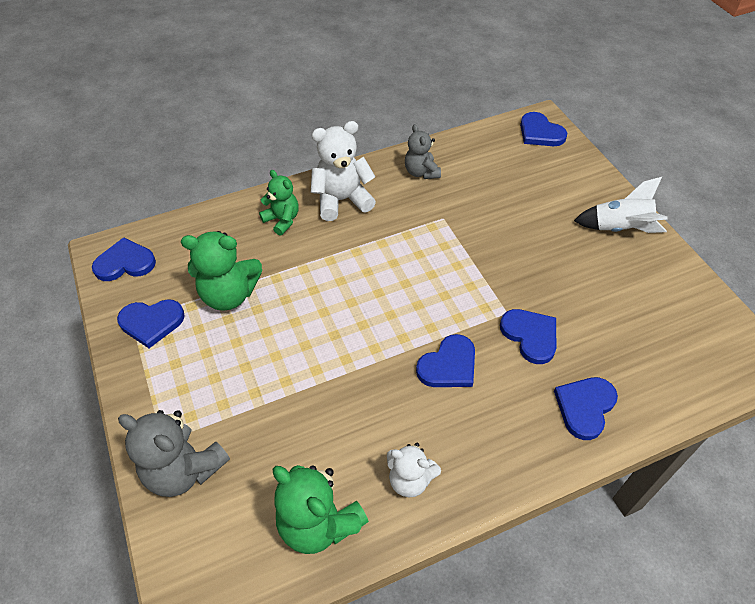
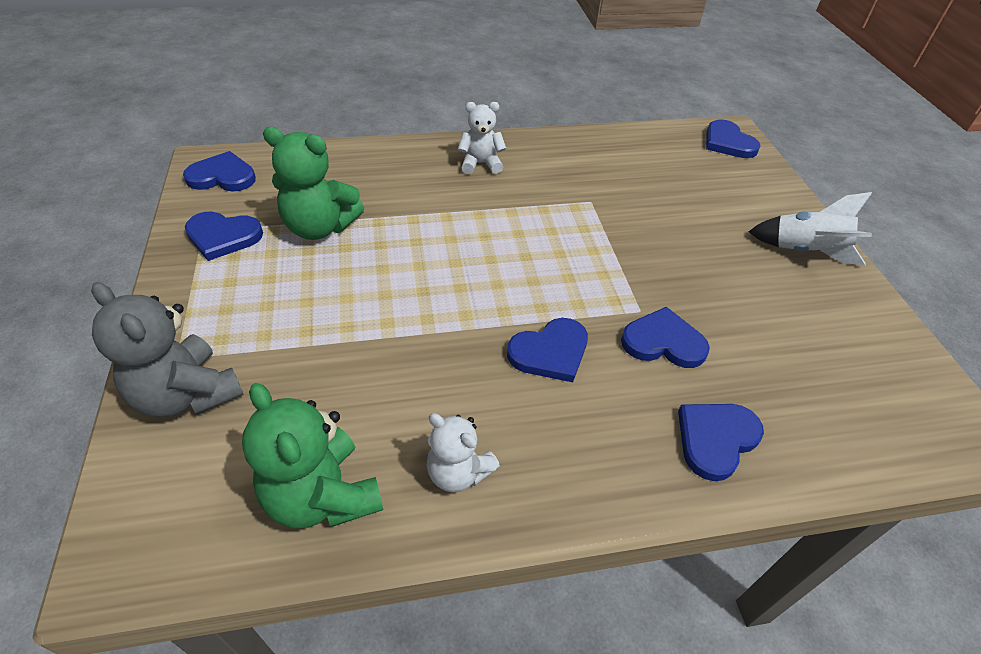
camera: 10 degrees right, 5 degrees down
green teddy bear [259,170,299,236] -> none
white teddy bear [311,121,376,221] -> white teddy bear [458,102,506,174], size x0.63
grey teddy bear [405,124,441,179] -> none
blue heart [500,309,556,364] -> blue heart turned 60 degrees counterclockwise [621,307,710,368]

